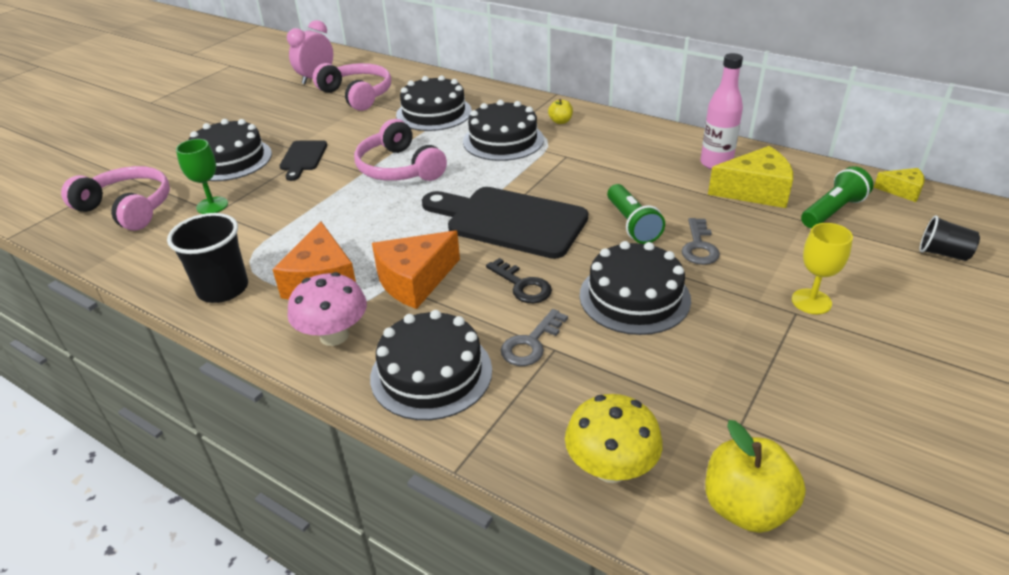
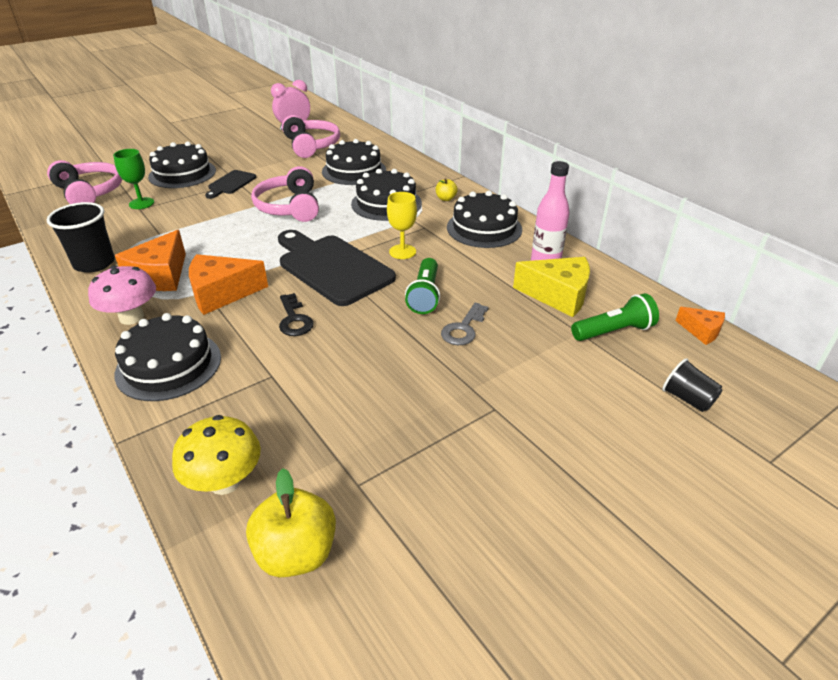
camera: 20 degrees right, 0 degrees up
grey key [501,309,568,366] -> none
black cake [580,241,691,335] -> black cake moved to [447,191,522,248]
yellow goblet [792,223,853,314] -> yellow goblet moved to [387,192,417,259]
yellow cheese [874,168,925,202] -> orange cheese [675,307,725,345]

